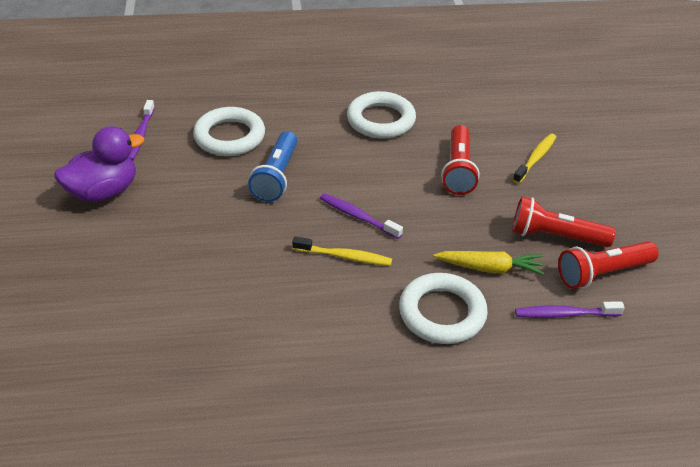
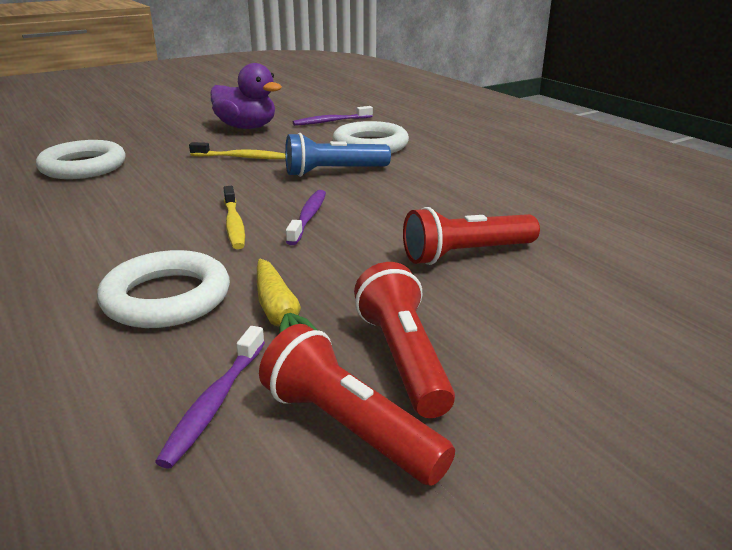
camera: 65 degrees right, 15 degrees down
white ring [347,91,416,139] -> white ring moved to [36,140,126,179]
yellow toothbrush [513,134,556,184] -> yellow toothbrush moved to [189,142,285,159]
purple toothbrush [515,301,624,318] -> purple toothbrush turned 135 degrees counterclockwise [155,326,265,469]

